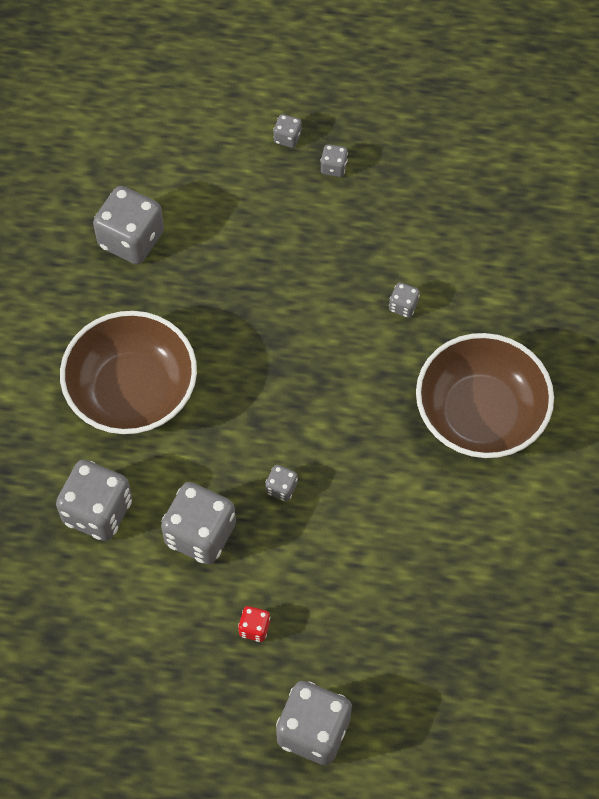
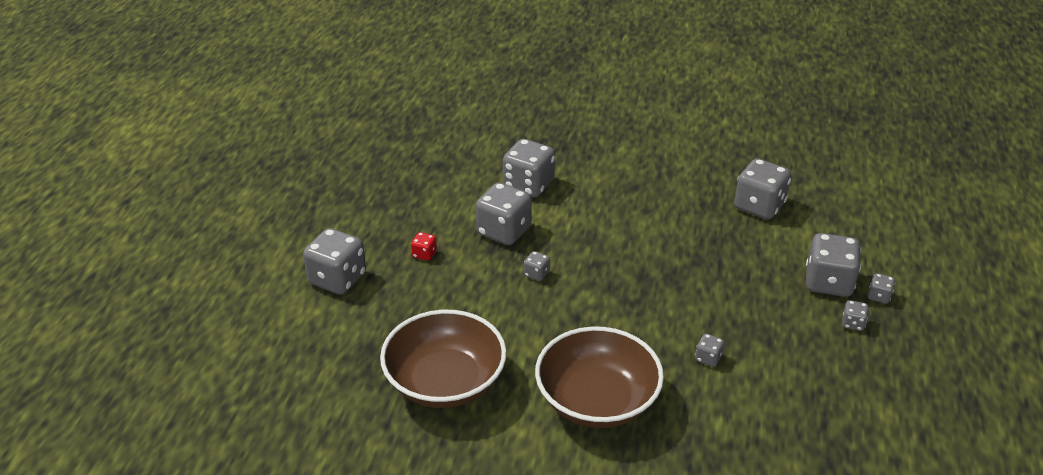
camera: 95 degrees right, 25 degrees down
brown bowl [60,311,197,434] -> brown bowl moved to [380,310,506,408]
none -> grey dice [806,233,861,297]

